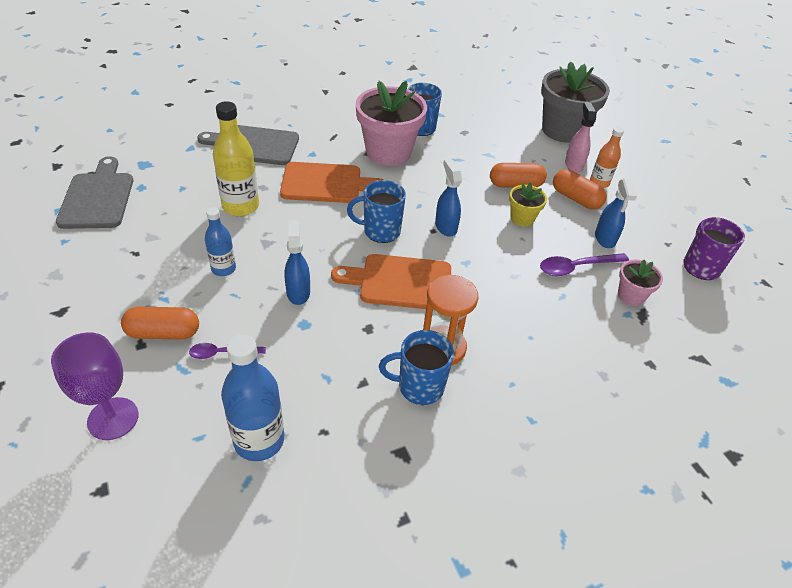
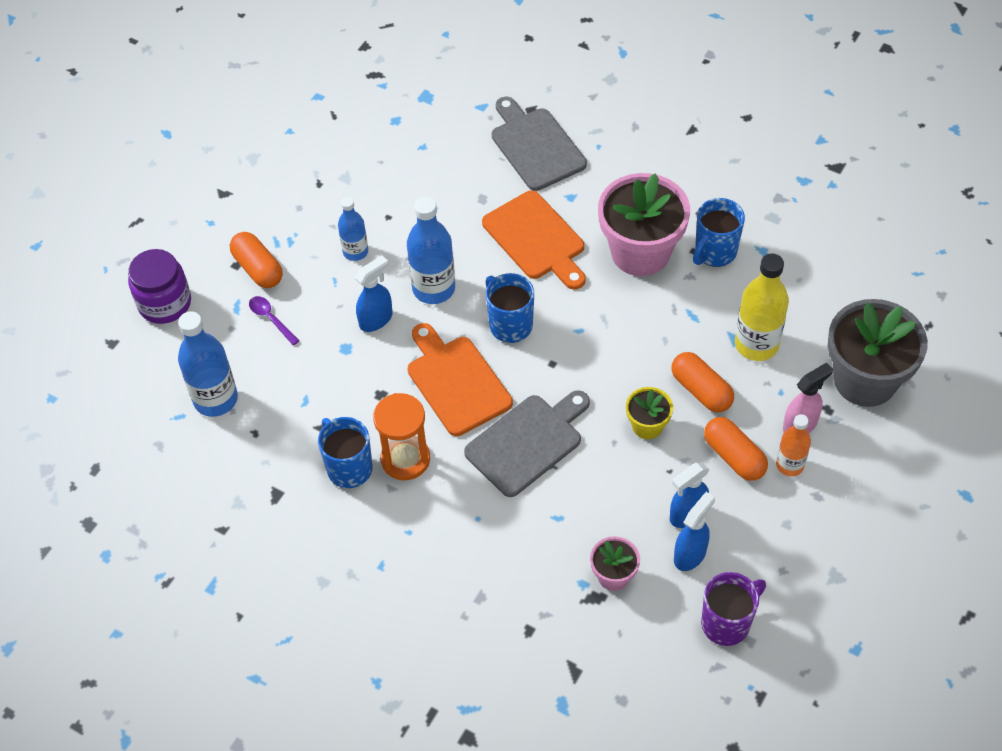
camera: 60 degrees right, 10 degrees up
purple goblet [51,332,139,440] -> purple jar [128,249,191,324]
grey cutting board [56,156,133,229] -> grey cutting board moved to [464,390,590,497]
yellow bottle [213,101,259,216] -> yellow bottle moved to [735,254,789,361]
blue spray bottle [435,159,462,237] -> blue spray bottle moved to [674,492,715,571]
purple spoon [540,253,629,276] -> none
orange capsule [553,169,607,210] -> orange capsule turned 45 degrees counterclockwise [704,417,768,481]
none -> blue bottle [407,197,455,304]

